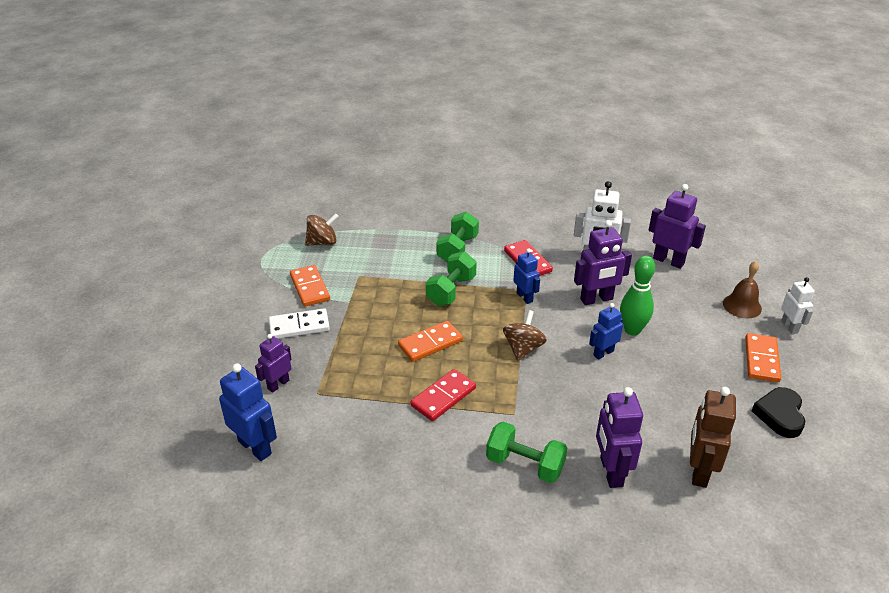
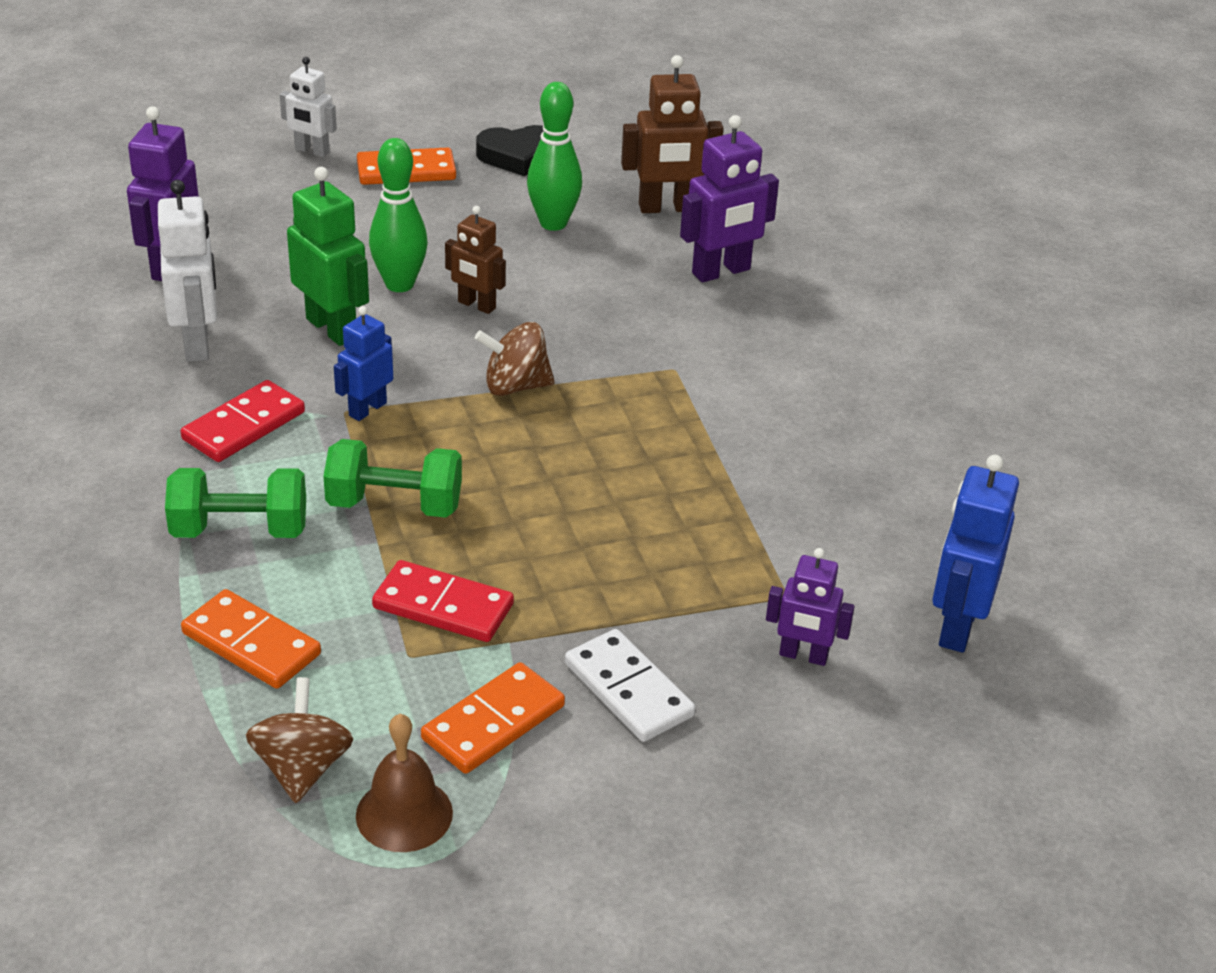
camera: 115 degrees left, 0 degrees up
brown spinning top [305,213,339,246] -> brown spinning top turned 45 degrees clockwise [246,677,353,803]
orange domino [398,321,463,362] -> orange domino moved to [181,589,321,689]
red domino [411,369,476,421] -> red domino moved to [372,560,514,642]
green dumbbell [486,422,567,483] -> none
purple robot [574,220,632,305] -> green robot [287,167,369,346]
blue robot [589,303,623,360] -> brown robot [445,206,506,314]
brown bell [723,261,762,318] -> brown bell moved to [356,714,453,852]
white robot [781,277,815,334] -> white robot turned 120 degrees counterclockwise [280,57,337,157]
none -> green bowling pin [527,82,582,231]

